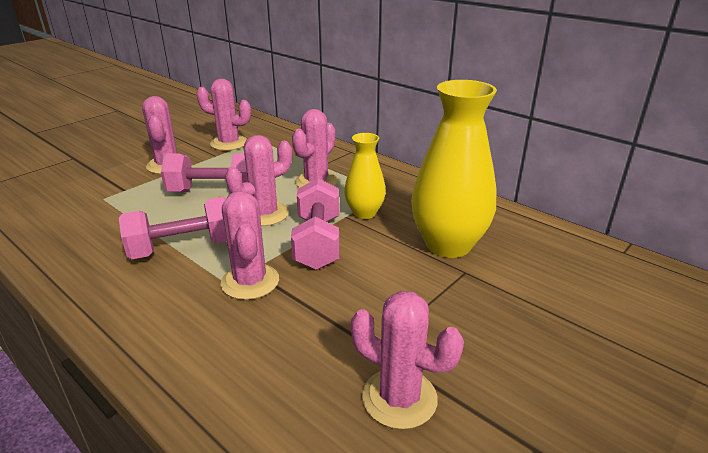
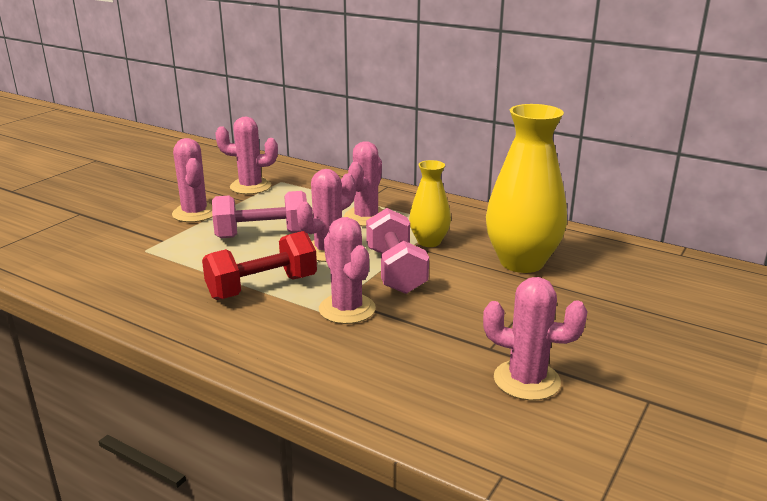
camera: 10 degrees left, 5 degrees down
pink dumbbell [119,197,227,259] -> red dumbbell [202,231,317,300]

